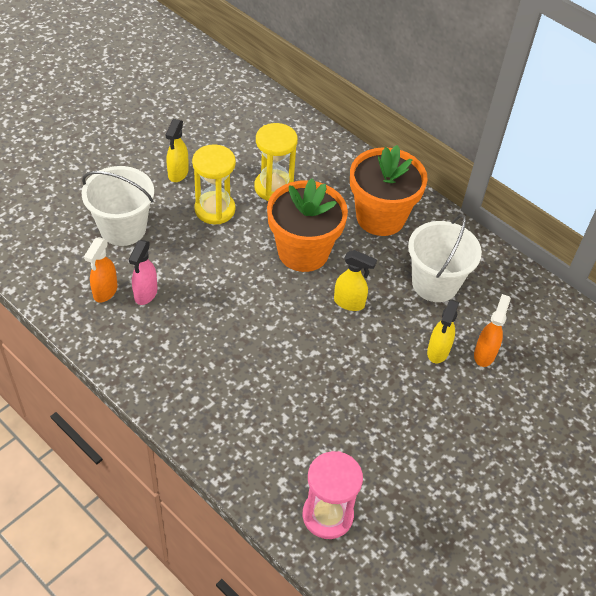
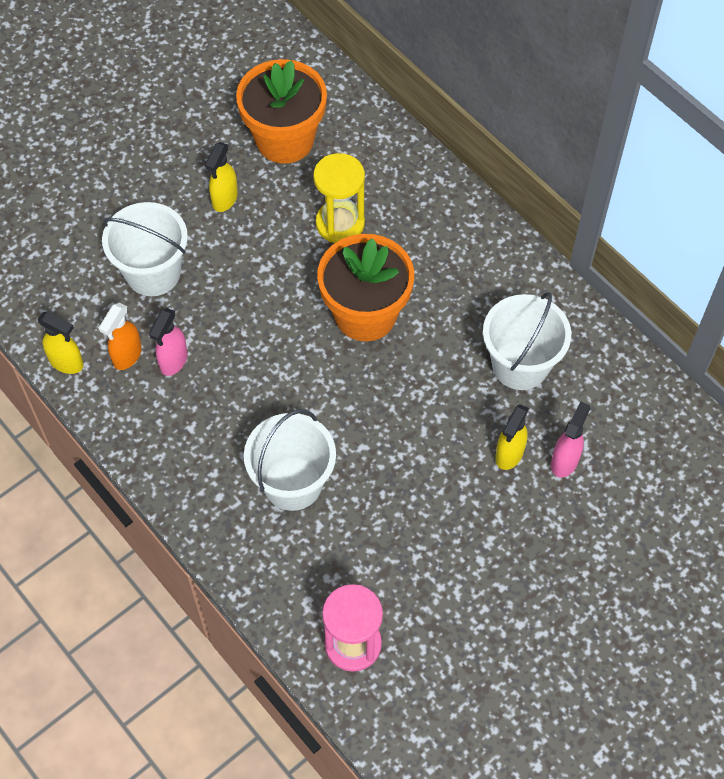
camera: 10 degrees right, 10 degrees up
yellow hourglass [192,144,236,224] -> none
yellow spray bottle [334,250,377,311] -> yellow spray bottle moved to [37,311,84,374]
orange flower pot [350,145,428,236] -> orange flower pot moved to [236,59,327,164]
orange spray bottle [474,294,511,367] -> pink spray bottle [551,402,590,478]
none -> white bucket [244,409,336,511]

